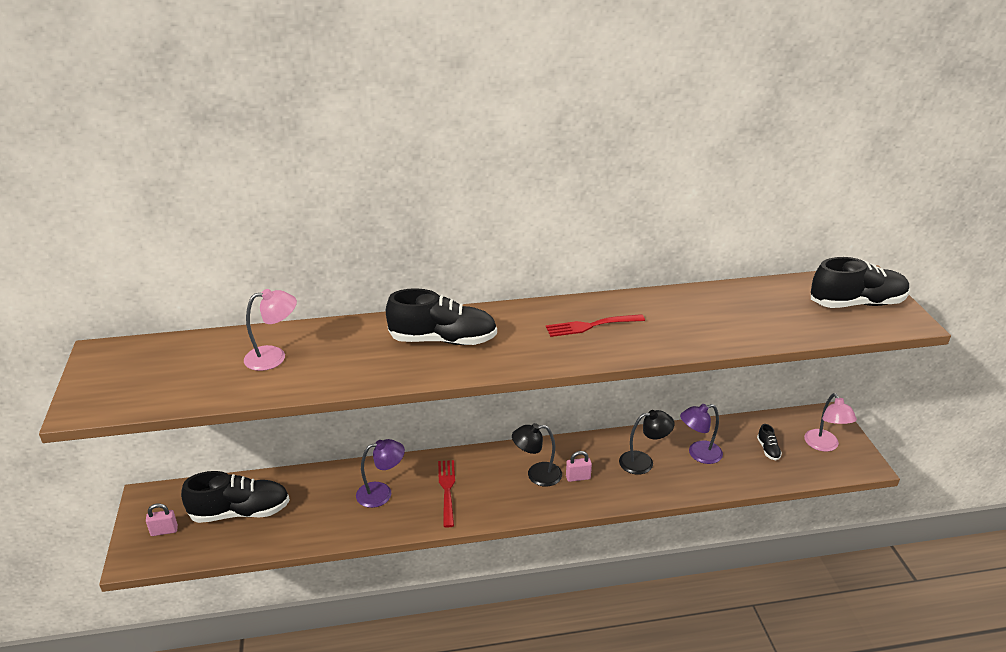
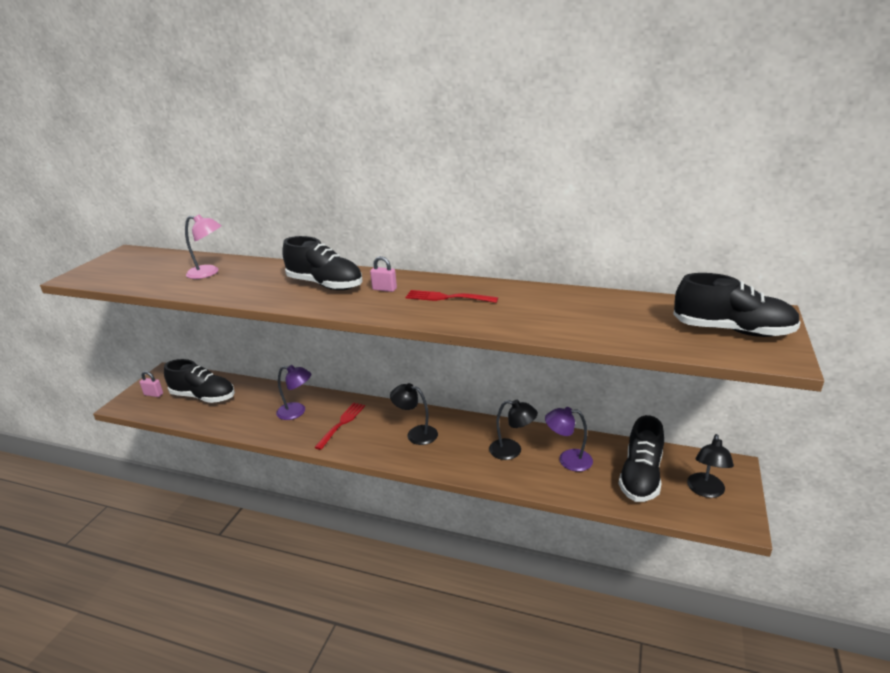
camera: 30 degrees right, 5 degrees down
pink padlock [566,451,592,482] -> pink padlock moved to [370,256,397,292]
black shoe [757,424,782,460] -> black shoe [618,415,664,502], size x2.31
pink lamp [804,393,857,452] -> black lamp [687,434,734,498]

